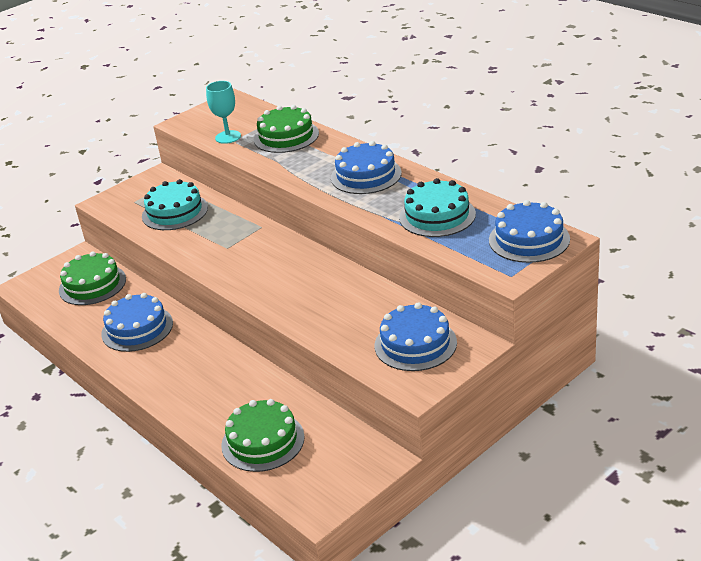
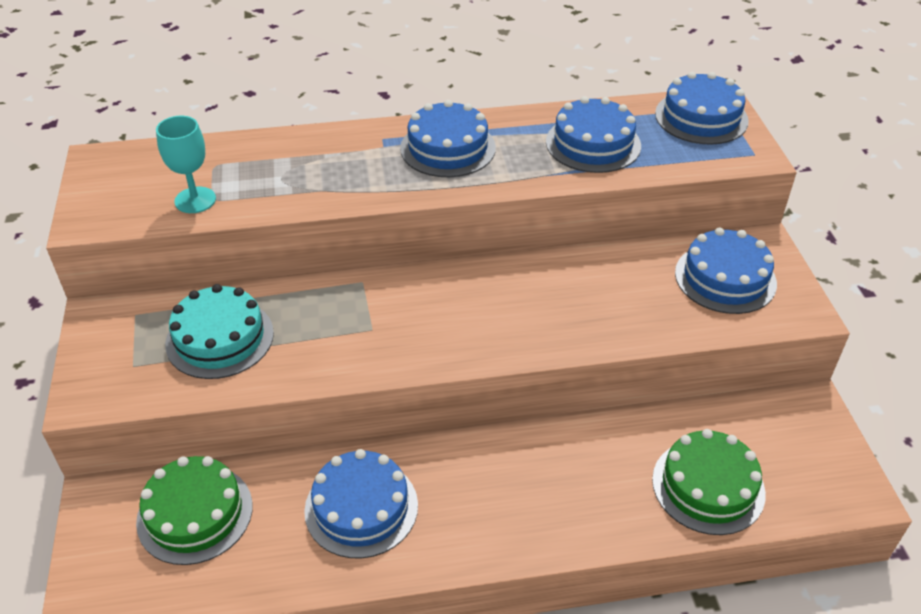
camera: 60 degrees left, 10 degrees up
green cake [254,105,319,153] -> none
turquoise cake [399,178,476,237] -> blue cake [546,96,641,173]

